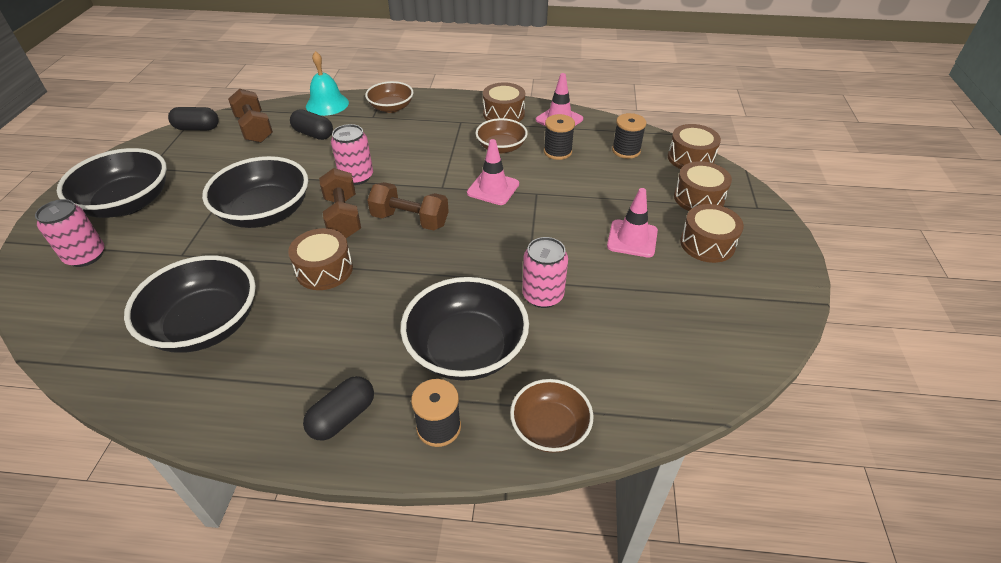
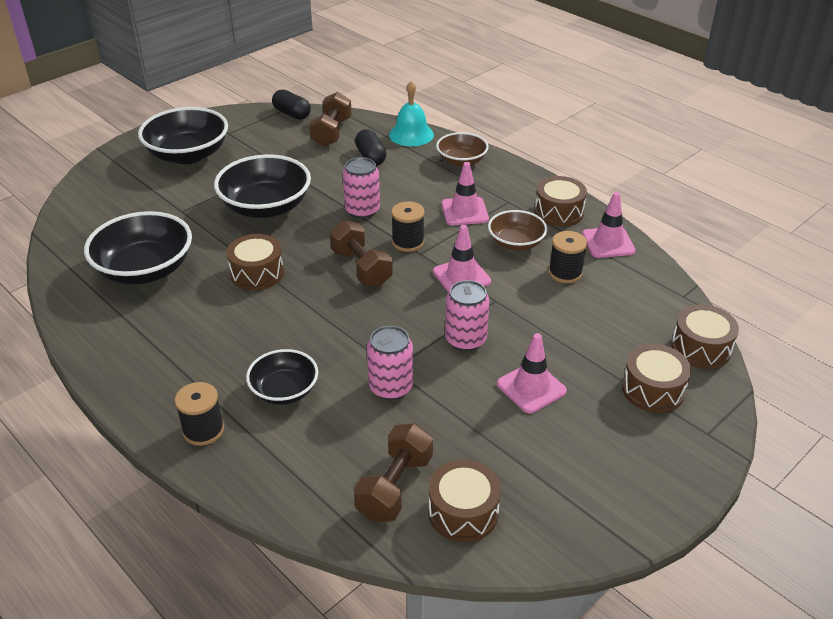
camera: 40 degrees right, 5 degrees down
pink can [35,199,104,267] -> pink can moved to [445,280,490,351]
black capsule [303,376,374,441] -> none
brown dumbbell [319,168,361,238] -> brown dumbbell moved to [354,423,433,522]
black bowl [401,277,529,381] -> black bowl [246,349,318,405], size x0.59
brown bowl [510,379,593,453] -> none
black spool [612,113,646,159] -> black spool moved to [391,201,425,252]
brown drum [680,204,744,263] -> brown drum moved to [428,460,501,542]
none -> pink traffic cone [442,162,489,225]

